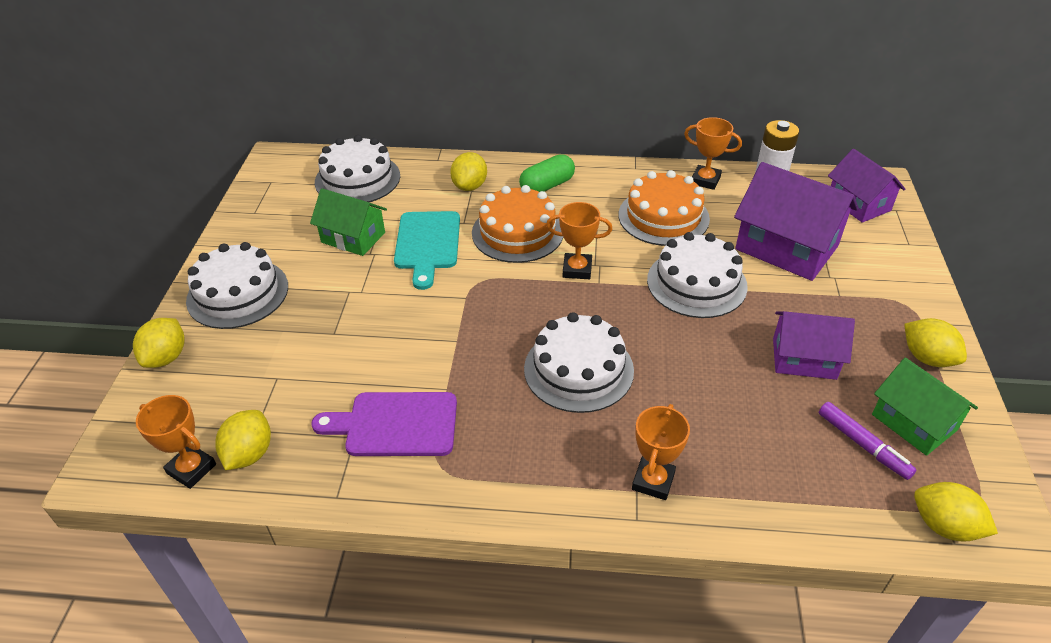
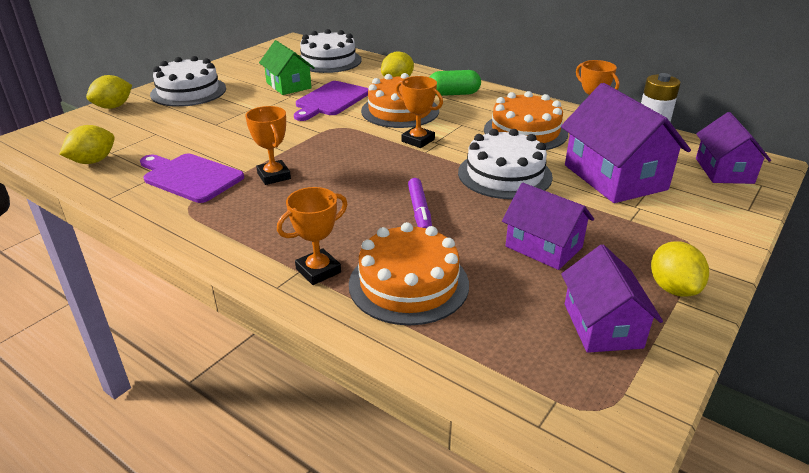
camera: 30 degrees right, 10 degrees down
orange trophy [136,395,216,489] -> orange trophy moved to [245,106,291,185]
turquoise cutting board [394,211,460,290] -> purple cutting board [294,81,368,121]
white cake [524,312,634,413] -> none
purple marker [819,402,916,480] -> purple marker moved to [408,178,432,228]
green house [872,358,978,456] -> purple house [561,245,663,353]
yellow lemon [914,482,998,542] -> none
none -> orange cake [349,222,469,325]

